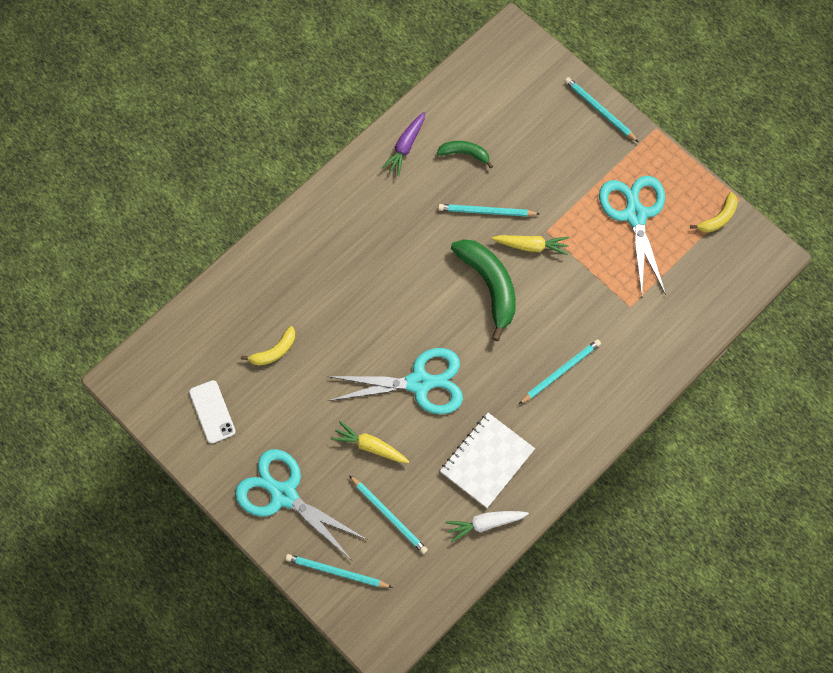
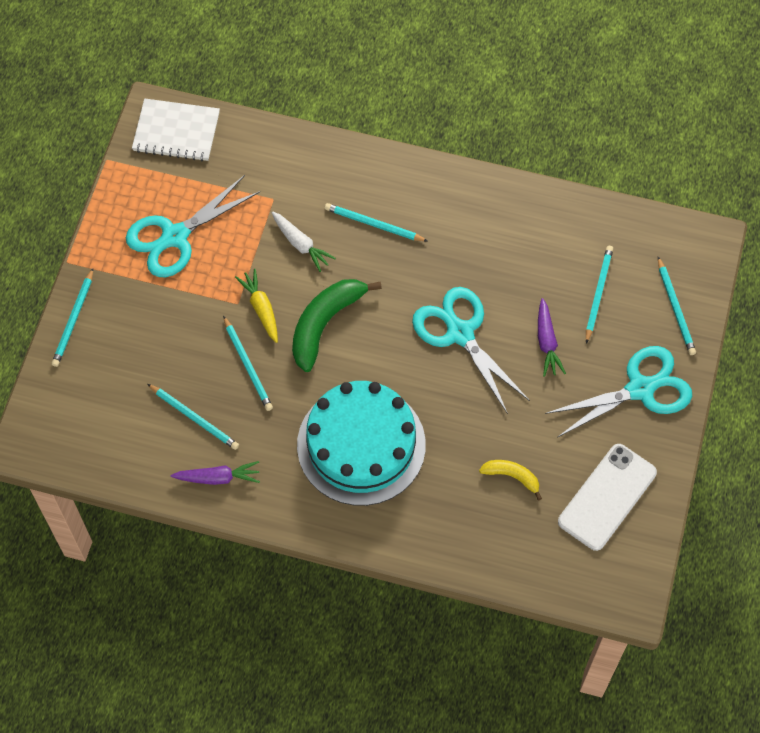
camera: 120 degrees left, 5 degrees down
white phone [189,380,236,444] -> white phone [558,444,657,551], size x1.61
turquoise scissors [235,449,368,559] -> turquoise scissors turned 120 degrees counterclockwise [545,346,692,438]
yellow carrot [331,421,409,463] -> purple carrot [538,298,566,377]
green banana [437,141,493,169] -> turquoise pencil [148,384,239,450]
white notebook [440,413,535,508] -> white notebook moved to [132,98,220,161]
white carrot [446,511,529,543] -> white carrot moved to [271,211,336,272]
yellow banana [690,192,738,233] -> none
none -> turquoise cake [297,381,426,506]

